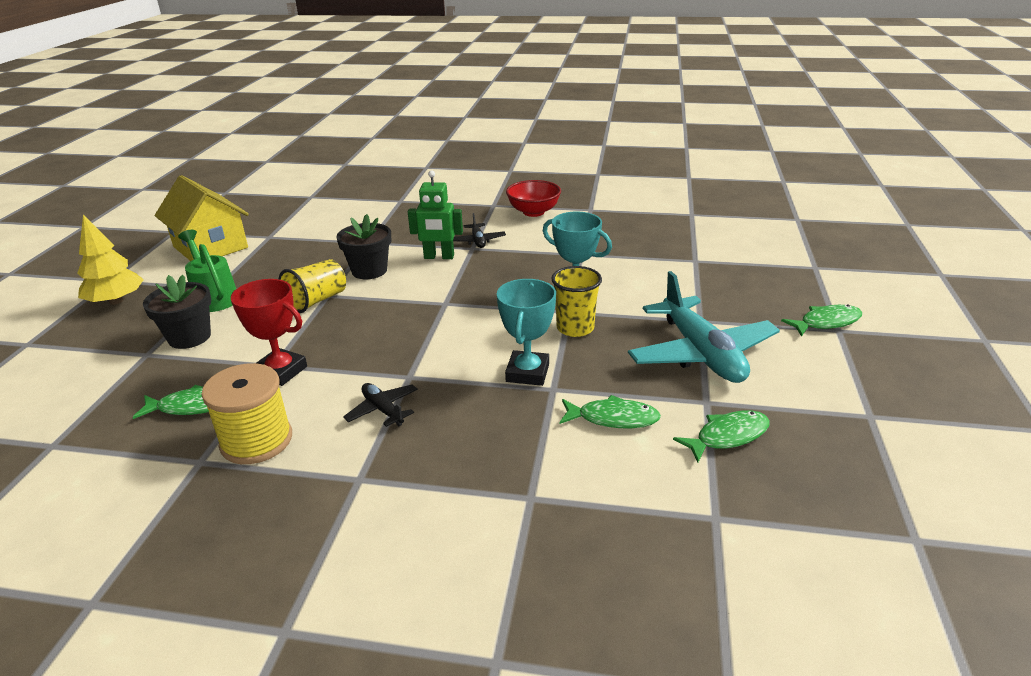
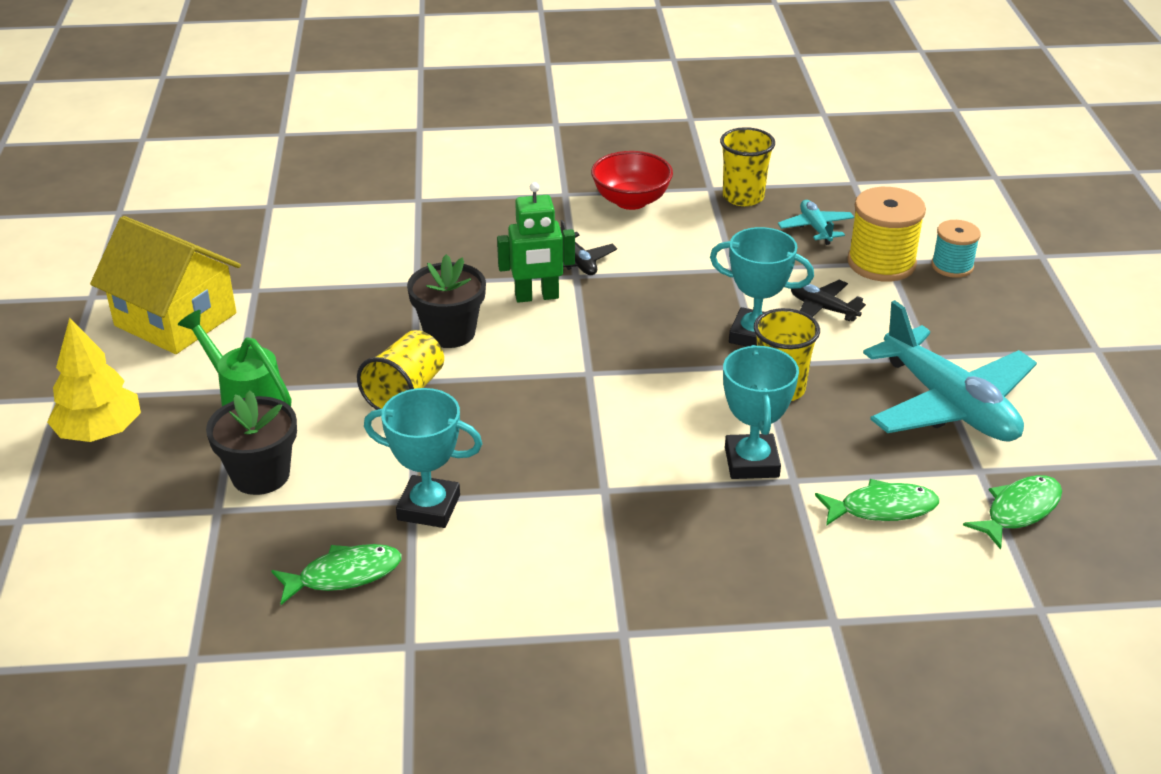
camera: 15 degrees left, 5 degrees up
yellow spool [202,363,292,464] -> yellow spool moved to [847,187,926,282]
red trophy [231,279,307,386] -> turquoise trophy [364,388,482,528]
black plane [343,383,418,427] -> black plane moved to [791,280,866,321]
green fish [781,305,862,337] -> none
none -> yellow cup [720,127,775,206]
none -> turquoise plane [778,200,854,245]
none -> turquoise spool [932,220,981,278]

